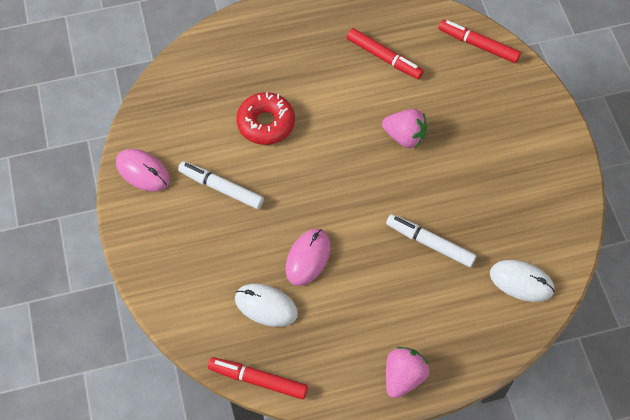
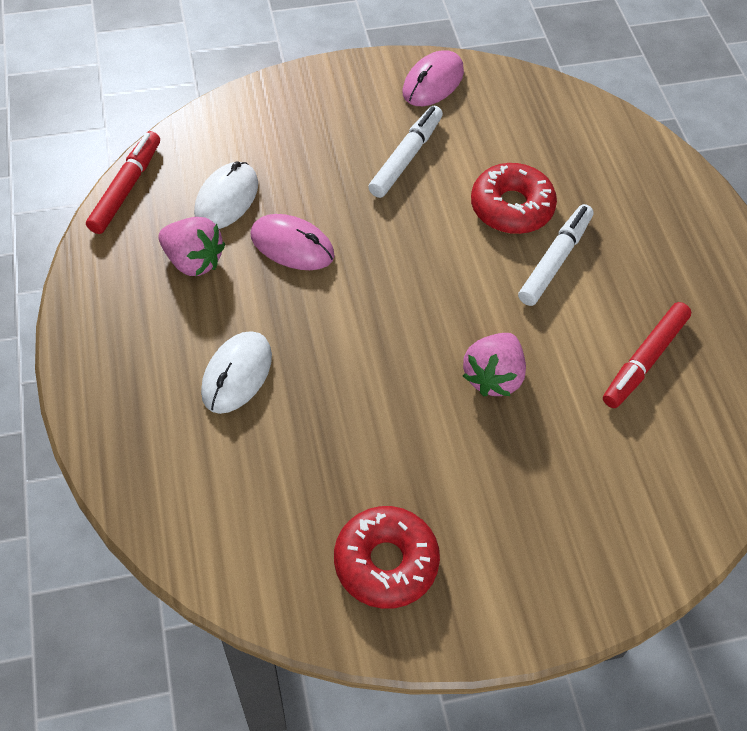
camera: 90 degrees right, 5 degrees down
white marker [386,214,476,267] -> white marker moved to [518,204,593,306]
pink strawberry [386,347,429,398] -> pink strawberry moved to [158,217,225,276]
red marker [439,20,521,63] -> none
white mouse [490,260,555,302] -> white mouse moved to [201,331,272,414]
none -> red donut [334,506,440,609]

